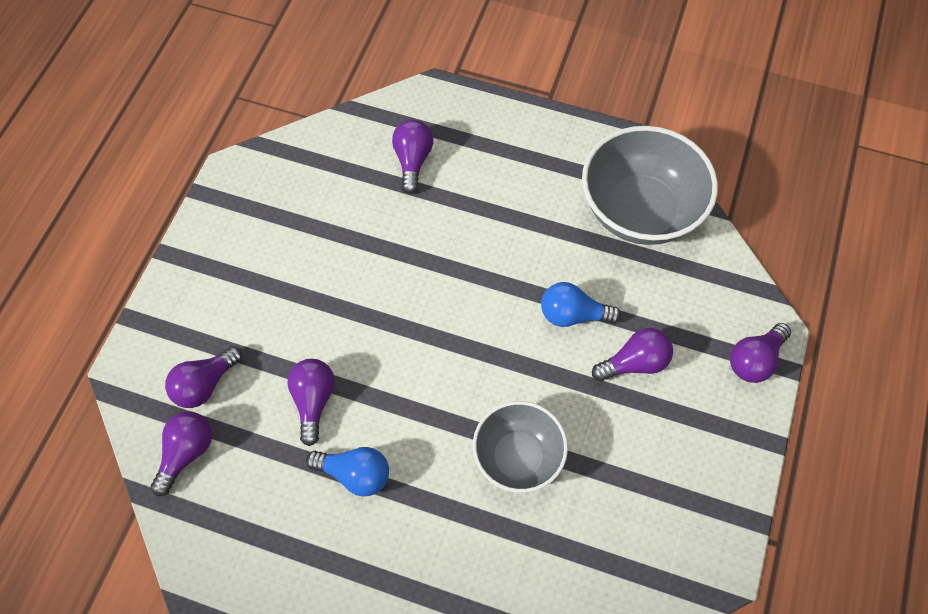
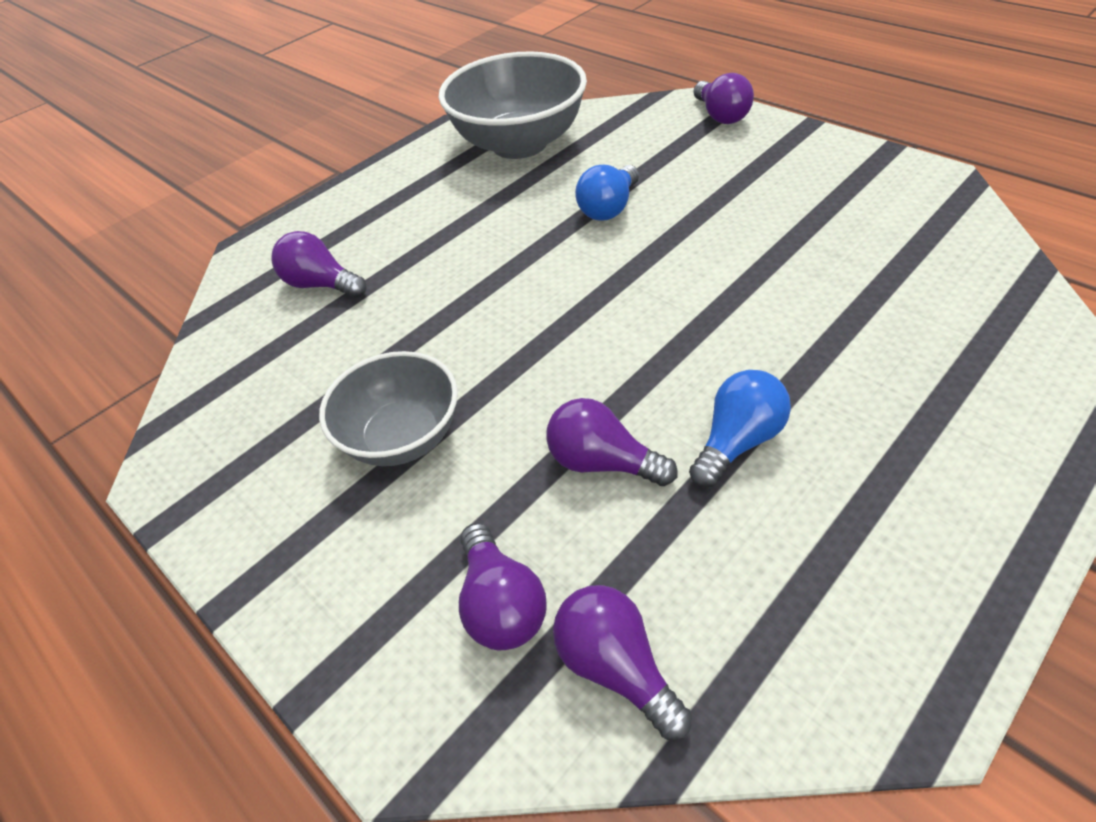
camera: 60 degrees left, 15 degrees down
grey bowl [473,401,568,493] -> grey bowl moved to [319,351,458,466]
purple light bulb [592,328,673,382] -> none

